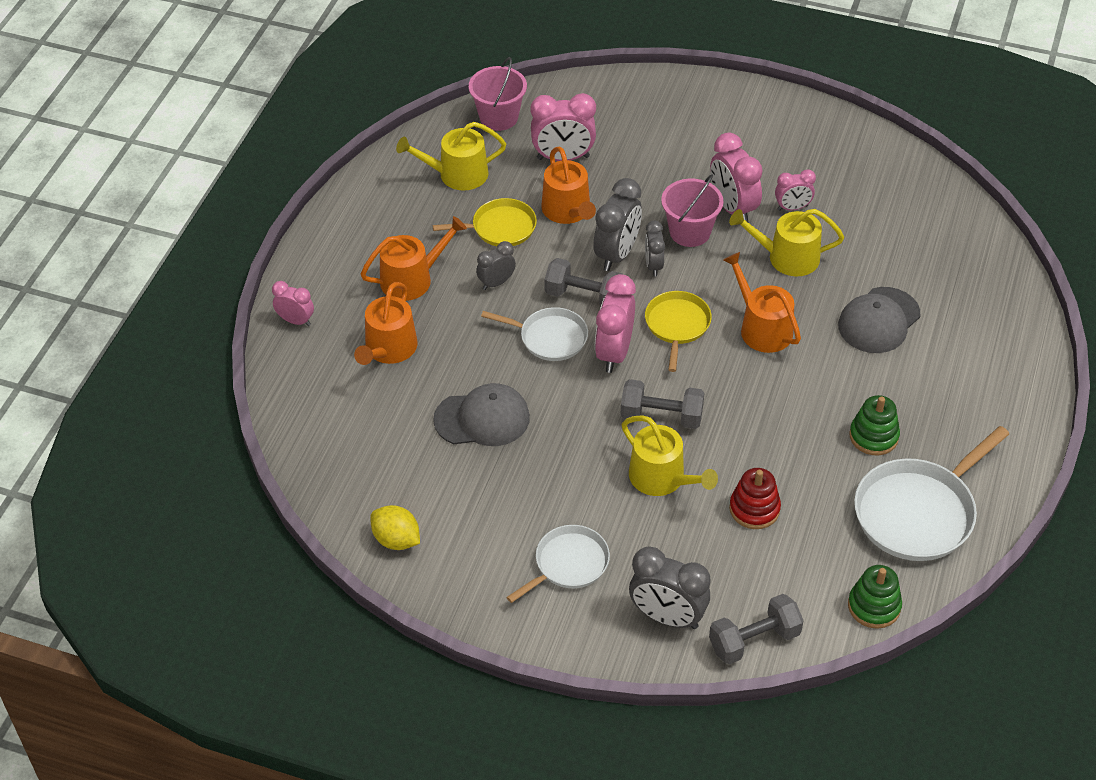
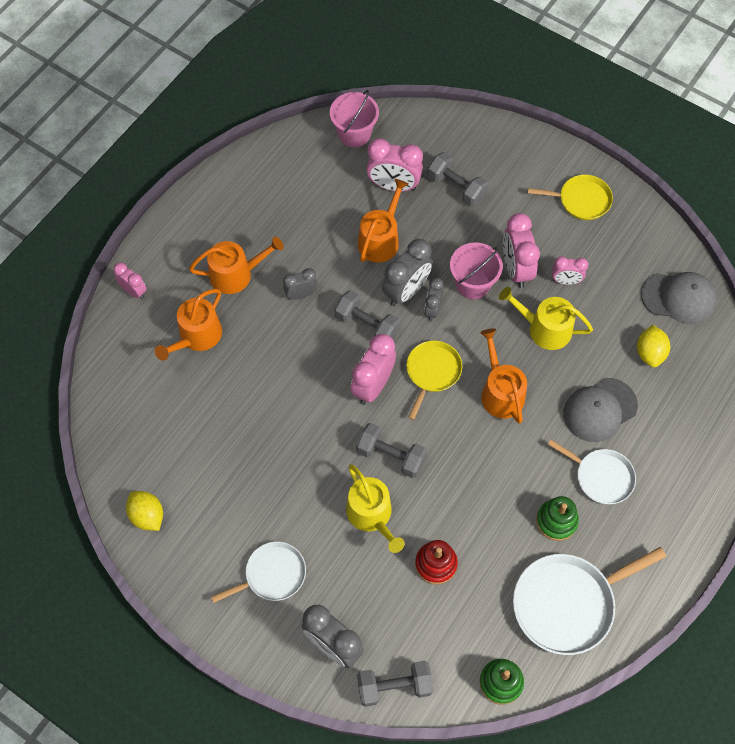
camera: 15 degrees right, 15 degrees up
yellow watering can [396,122,506,191] -> none
yellow pan [433,198,537,246] -> yellow pan moved to [528,175,613,220]
grey cap [433,383,530,446] -> grey cap moved to [641,272,717,324]
white pan [481,307,588,361] -> white pan moved to [548,440,636,504]
orange watering can [541,146,596,224] -> orange watering can turned 150 degrees counterclockwise [358,179,408,263]
none -> grey dumbbell [427,152,488,207]
none -> yellow lemon [637,325,670,367]

